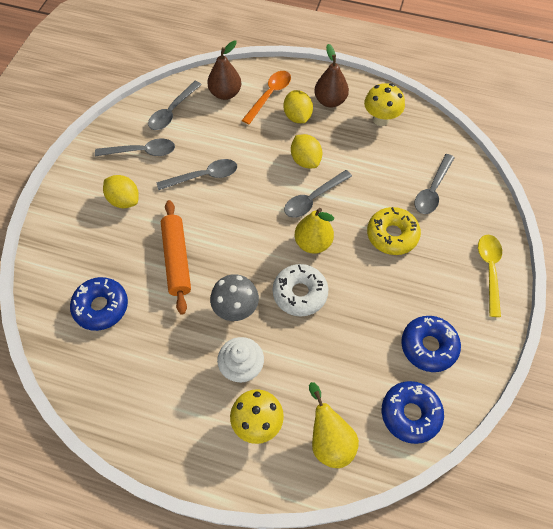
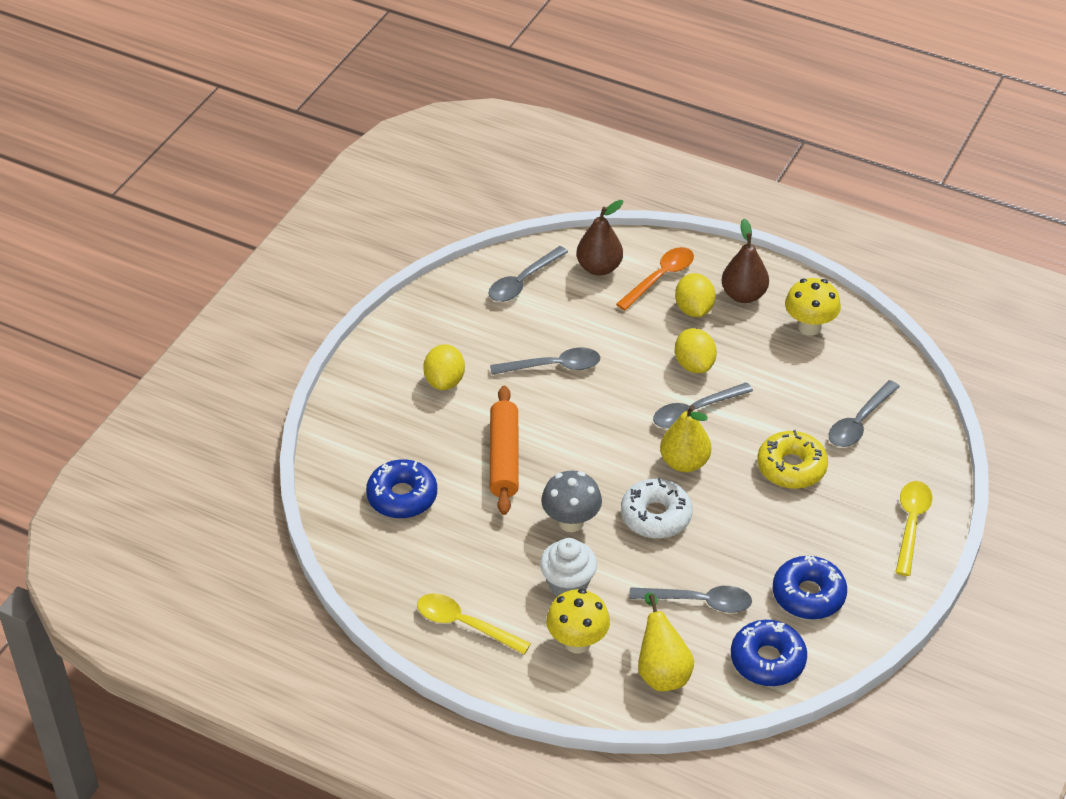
camera: 10 degrees right, 15 degrees down
grey spoon [95,138,175,156] -> grey spoon moved to [629,586,752,613]
yellow lemon [103,175,139,208] -> yellow lemon turned 45 degrees clockwise [423,344,465,390]
none -> yellow spoon [417,593,531,654]

